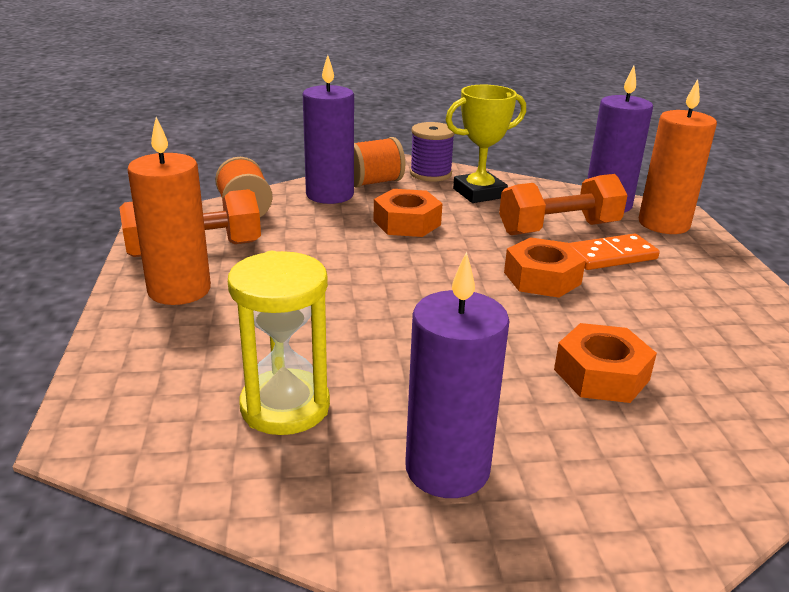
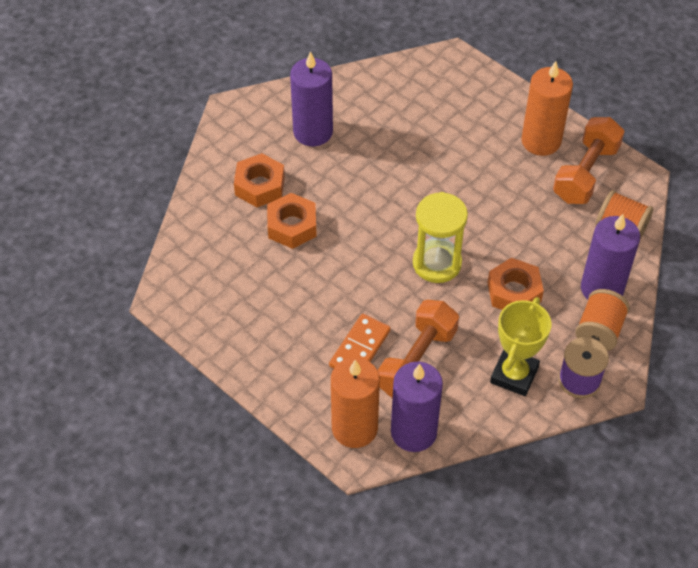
camera: 140 degrees right, 25 degrees up
yellow hourglass [228,251,330,435] -> yellow hourglass moved to [413,192,468,283]
orange nut [504,237,586,298] -> orange nut moved to [234,153,285,207]

